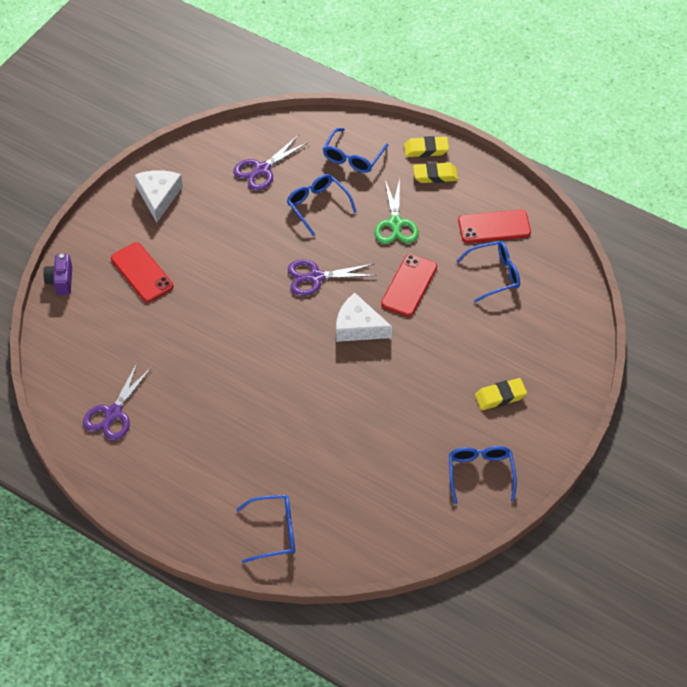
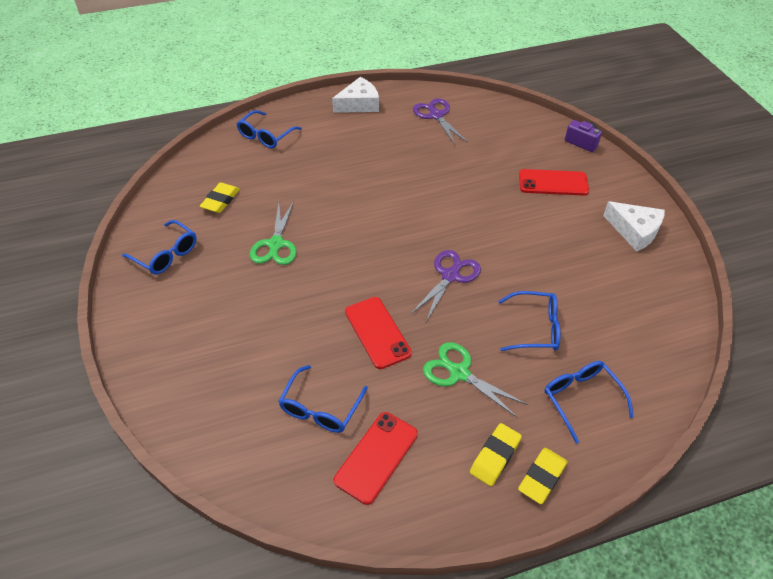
camera: 130 degrees right, 5 degrees down
purple scissors [233,135,309,191] -> none
white cheese [336,293,392,342] -> white cheese moved to [332,77,379,113]
yellow eraser [475,378,527,410] -> yellow eraser moved to [200,183,240,213]
none -> green scissors [250,201,297,265]

